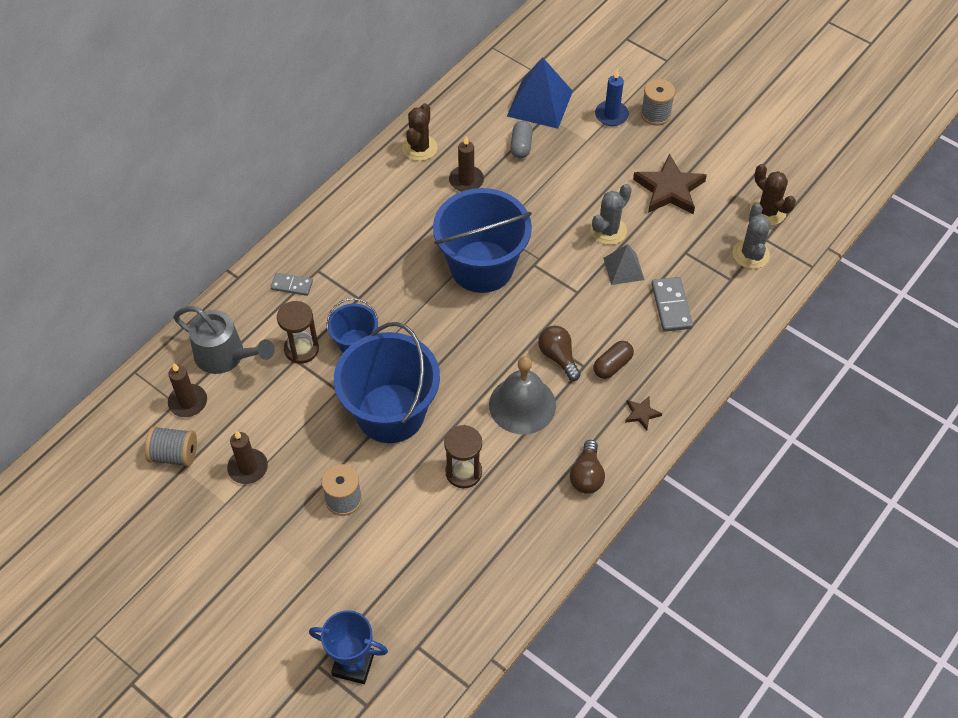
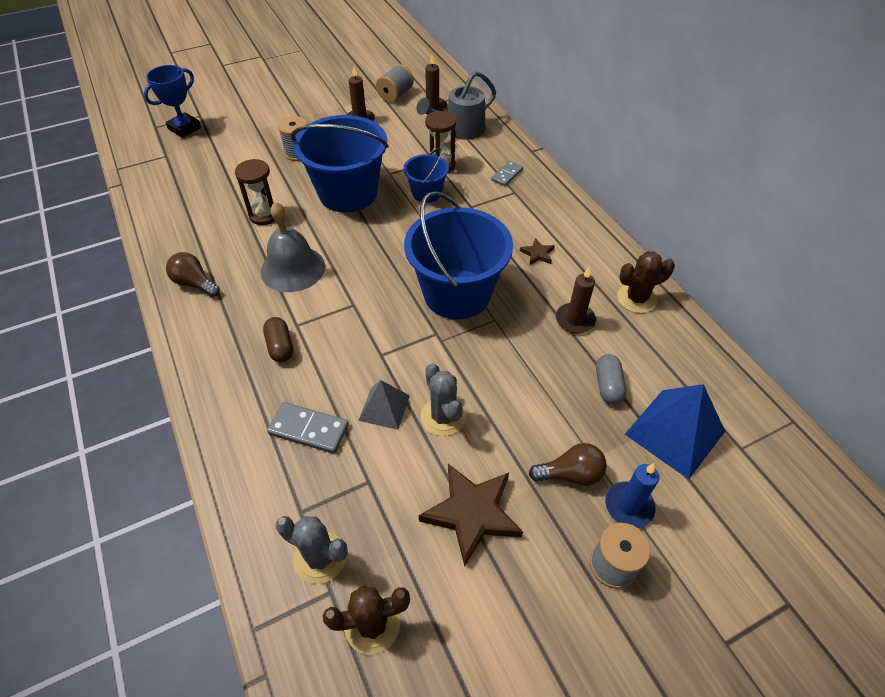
camera: 115 degrees right, 5 degrees down
brown cactus [402,103,437,161] -> brown cactus turned 60 degrees counterclockwise [617,251,675,313]
grey capsule [511,121,533,159] -> grey capsule turned 60 degrees clockwise [596,354,626,404]
brown light bulb [538,326,581,381] -> brown light bulb moved to [529,443,607,486]
brown star [625,397,662,430] -> brown star moved to [520,238,555,265]

